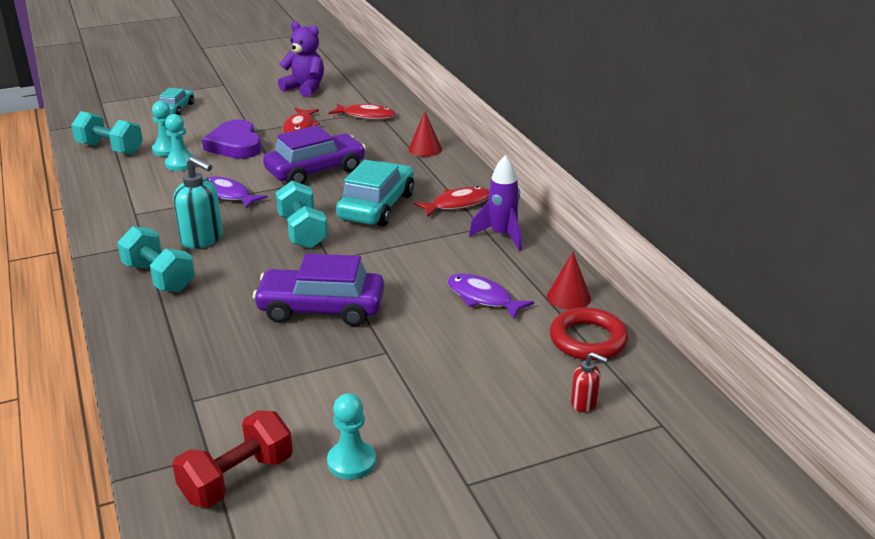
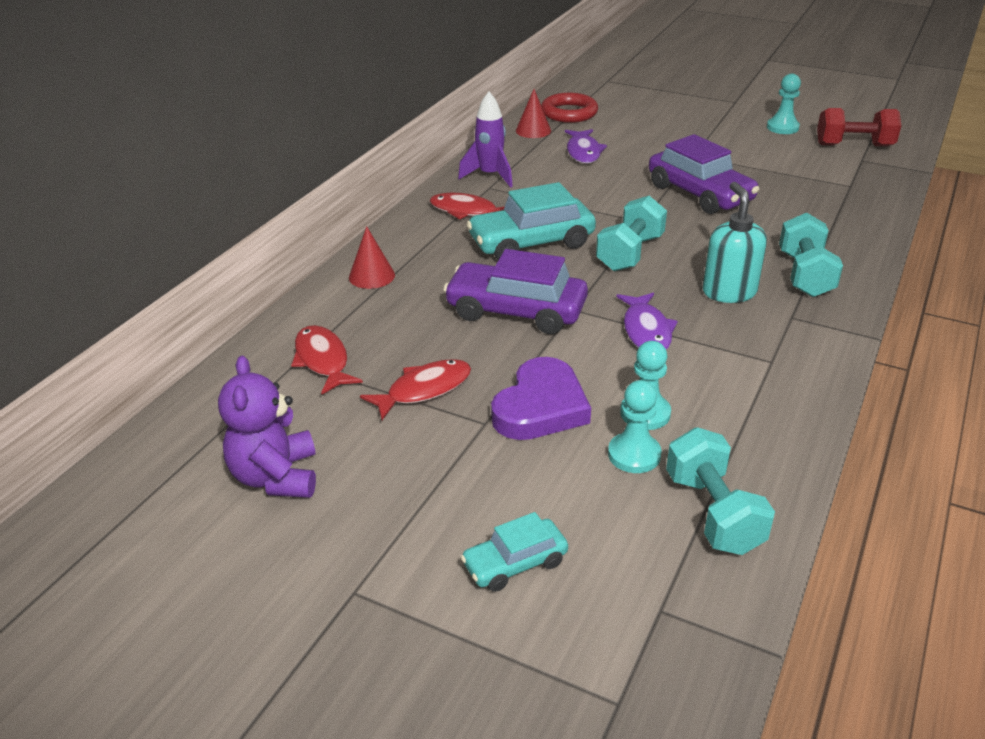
camera: 130 degrees left, 5 degrees up
red soap dispenser [571,352,607,412] -> none

